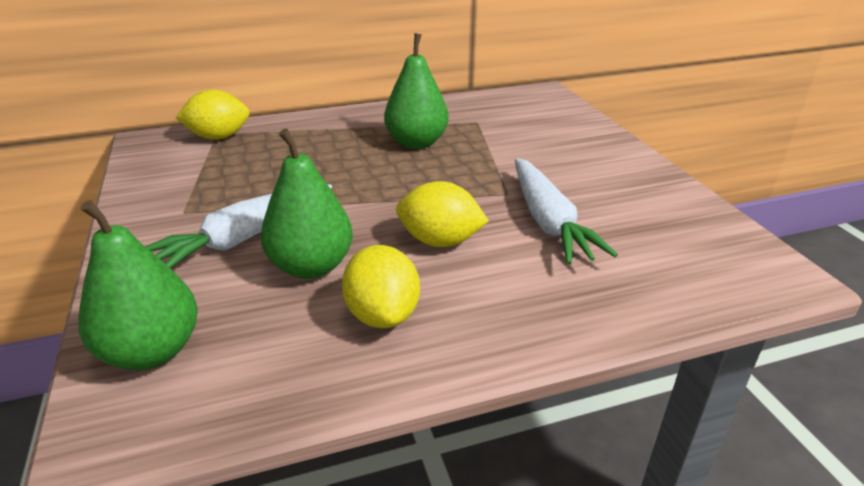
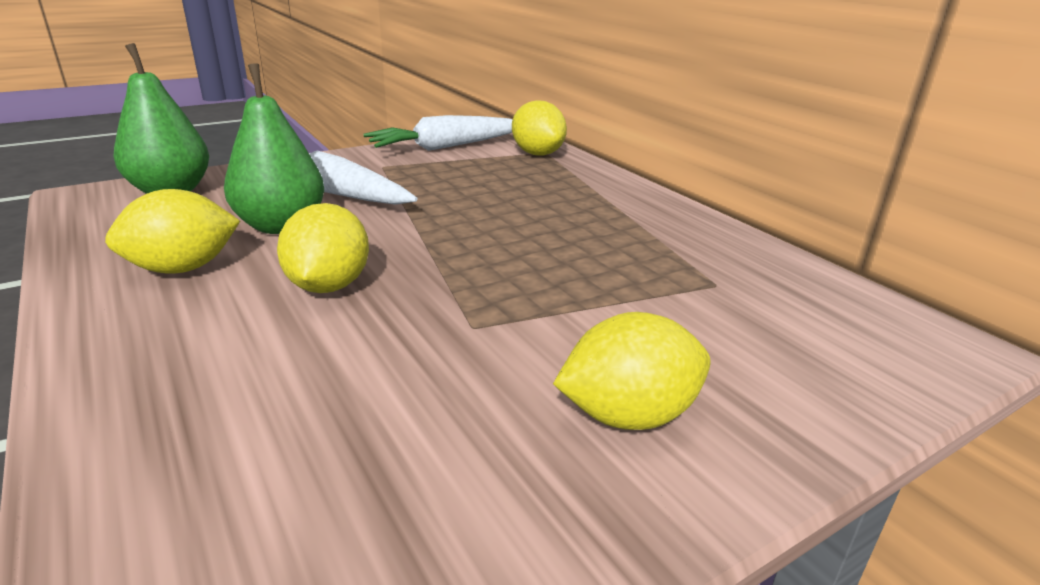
camera: 75 degrees right, 5 degrees down
green pear [384,33,448,149] -> none
white carrot [515,158,618,265] -> white carrot moved to [363,115,513,151]
none -> yellow lemon [553,312,711,430]

